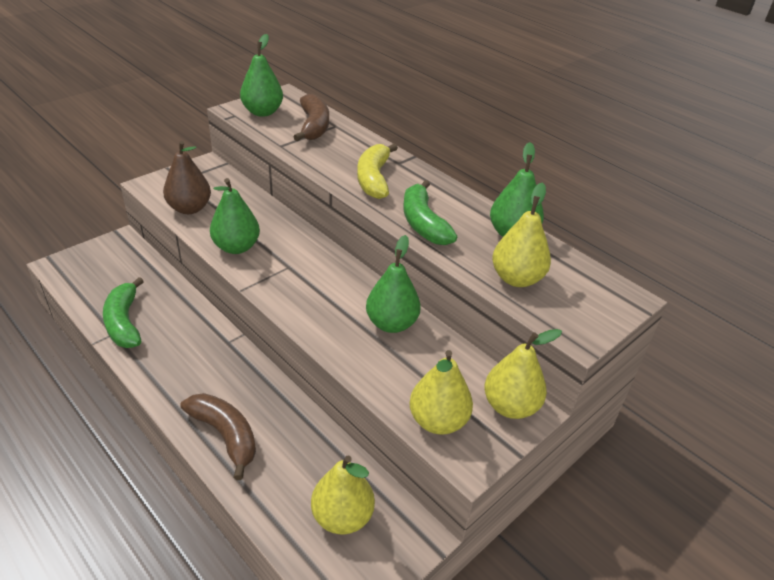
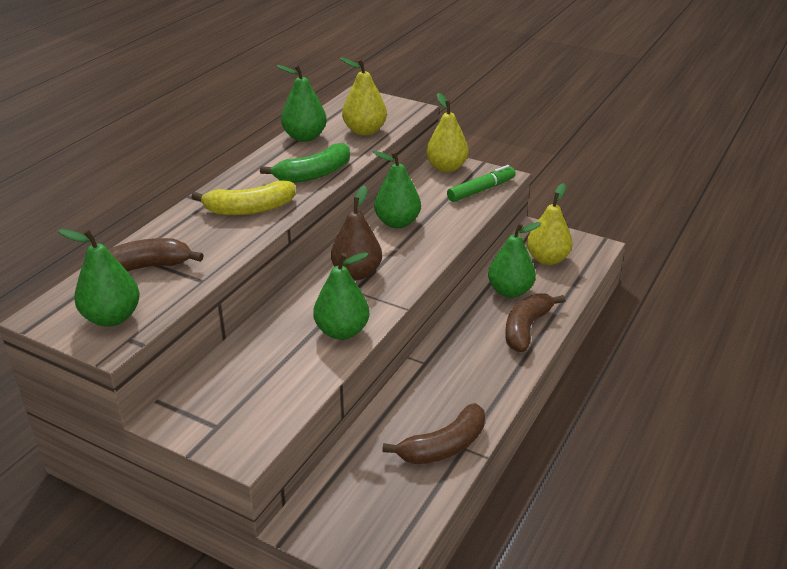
camera: 105 degrees left, 5 degrees down
green banana [103,277,144,348] -> brown banana [382,403,485,464]
brown pear [163,141,211,214] -> brown pear moved to [331,186,382,280]
yellow pear [409,350,473,435] -> green marker [447,165,516,202]
none -> green pear [488,222,541,298]

